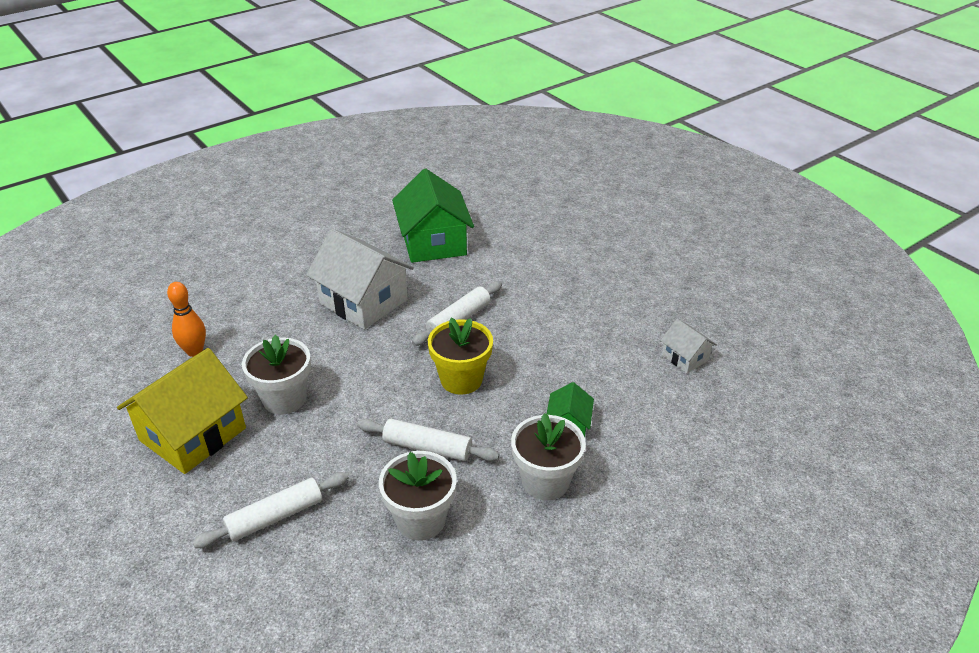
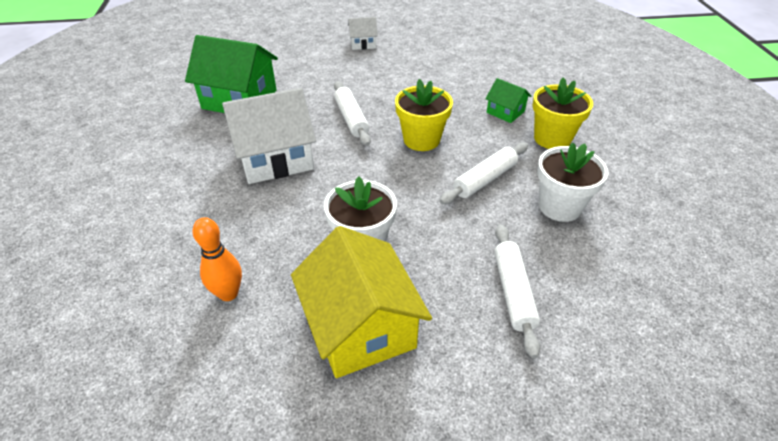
camera: 60 degrees left, 5 degrees up
white flower pot [511,413,586,501] -> yellow flower pot [533,78,593,149]
white house [660,319,717,373] -> white house moved to [348,17,378,50]

